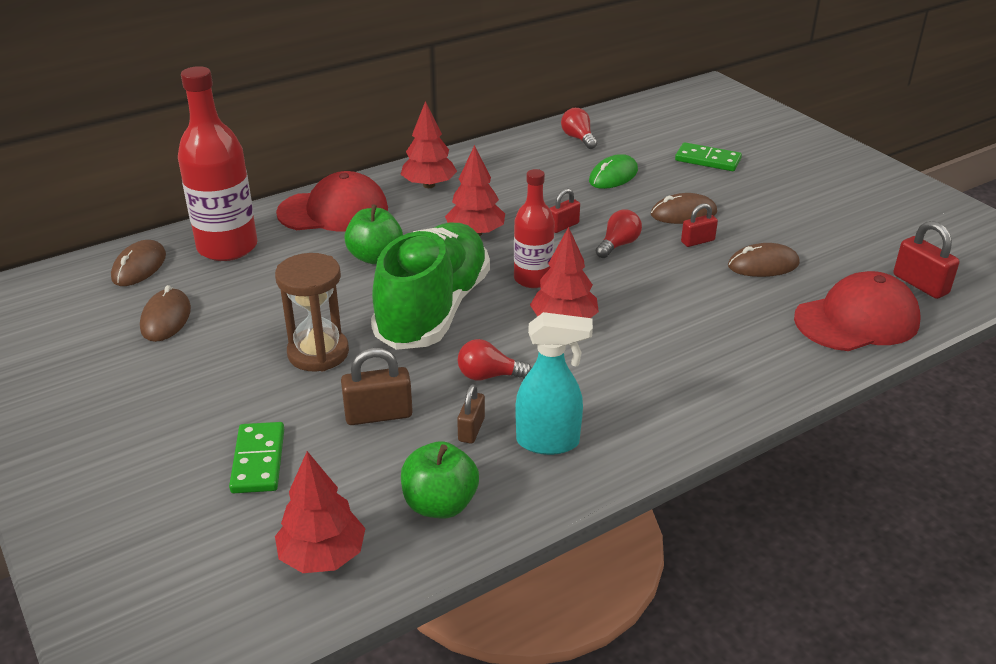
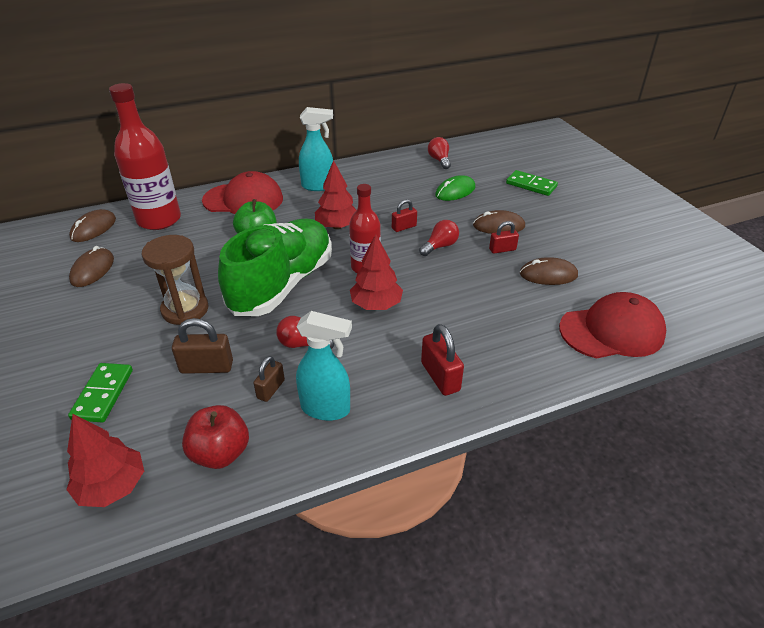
camera: 10 degrees right, 5 degrees up
red tree [400,101,457,188] -> turquoise spray bottle [299,107,333,191]
green apple [401,441,479,518] -> red apple [182,405,249,469]
red padlock [893,221,960,299] -> red padlock moved to [421,324,464,396]

